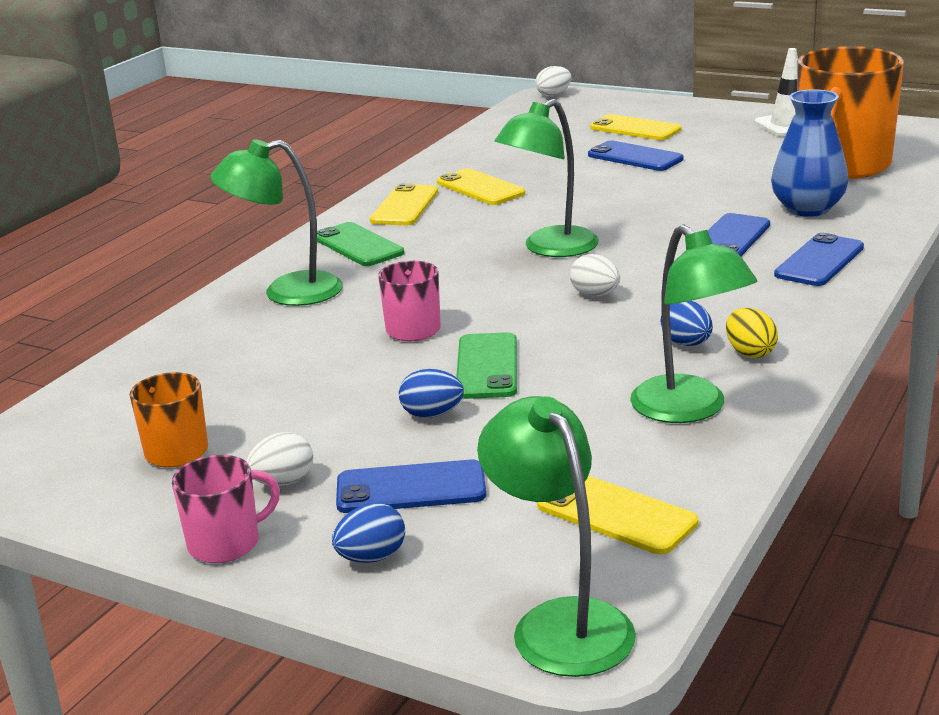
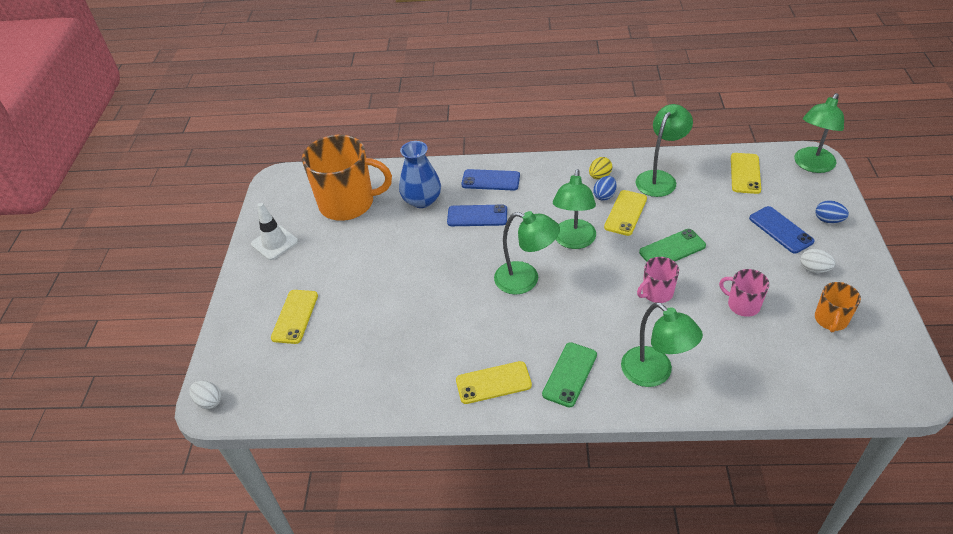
camera: 115 degrees left, 20 degrees up
pink mug [172,455,280,563] -> pink mug moved to [719,269,769,317]
blue egg [399,369,464,418] -> none
yellow phone [437,168,525,205] -> yellow phone moved to [604,190,647,236]
white egg [570,254,620,296] -> green lamp [553,169,596,249]
blue phone [588,141,683,171] -> none

